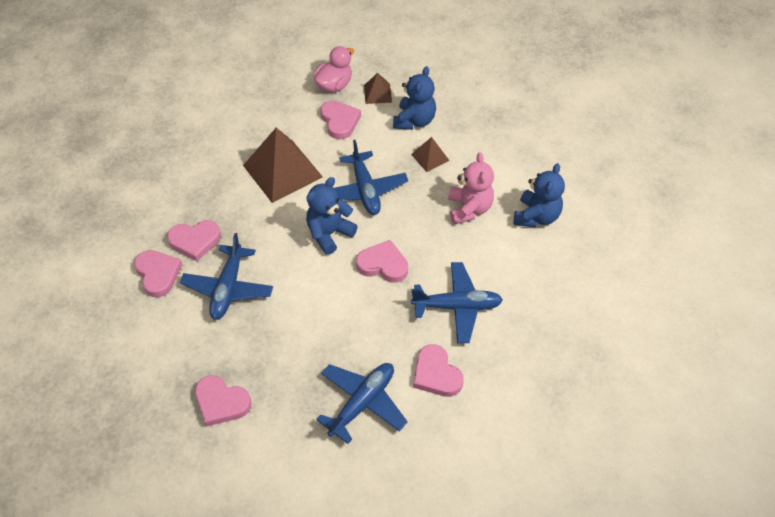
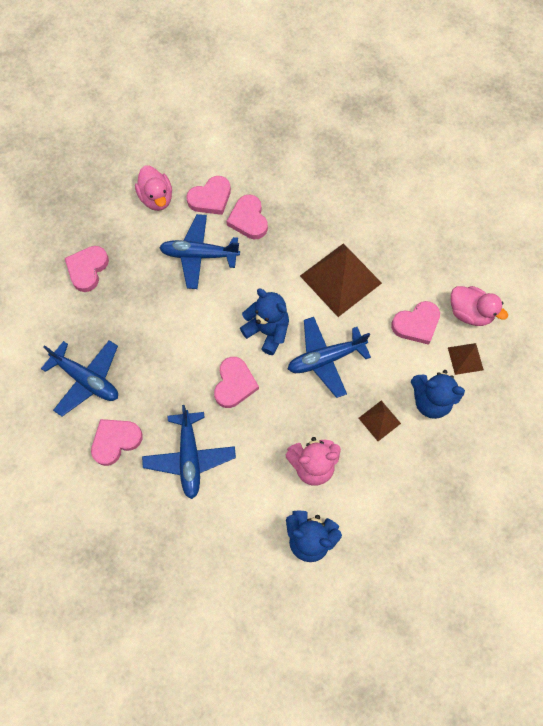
camera: 85 degrees right, 15 degrees up
none -> pink duck [135,165,172,211]

